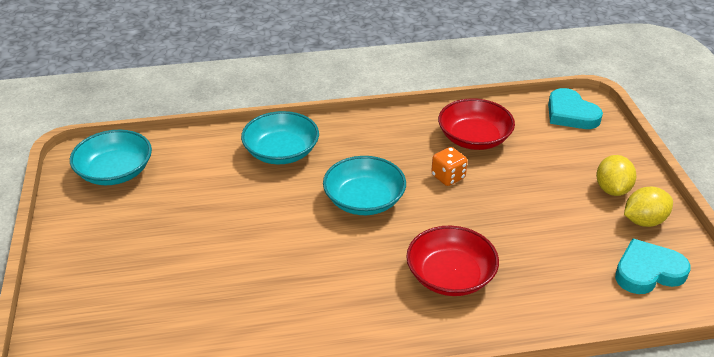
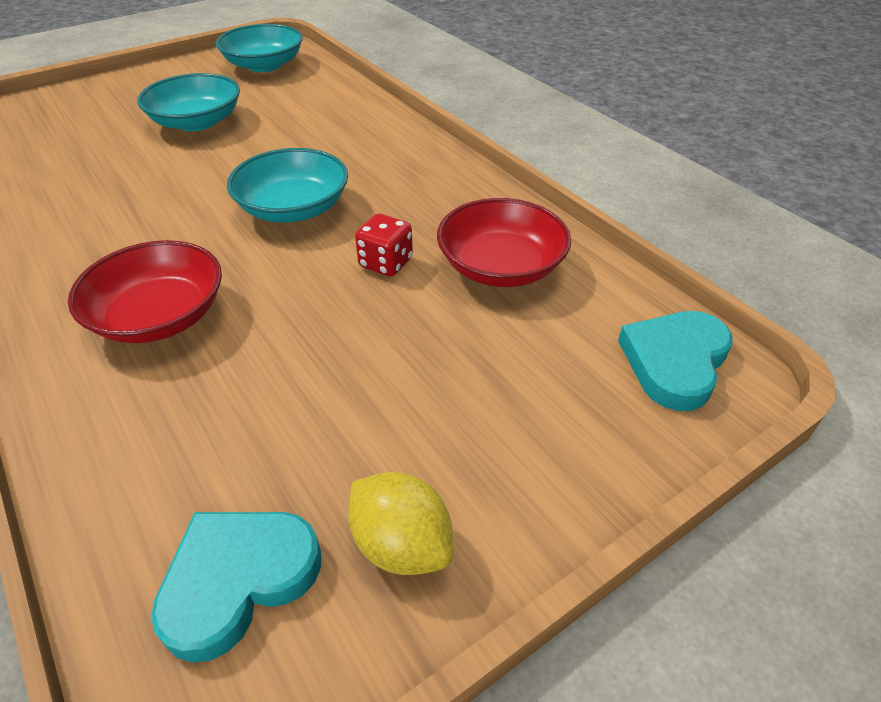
camera: 65 degrees right, 5 degrees up
turquoise bowl [241,111,319,164] -> turquoise bowl moved to [137,73,240,131]
orange dice [431,147,467,186] -> red dice [355,214,413,276]
yellow lemon [596,155,636,196] -> none
turquoise heart [615,238,690,294] -> turquoise heart turned 90 degrees counterclockwise [151,512,321,663]

